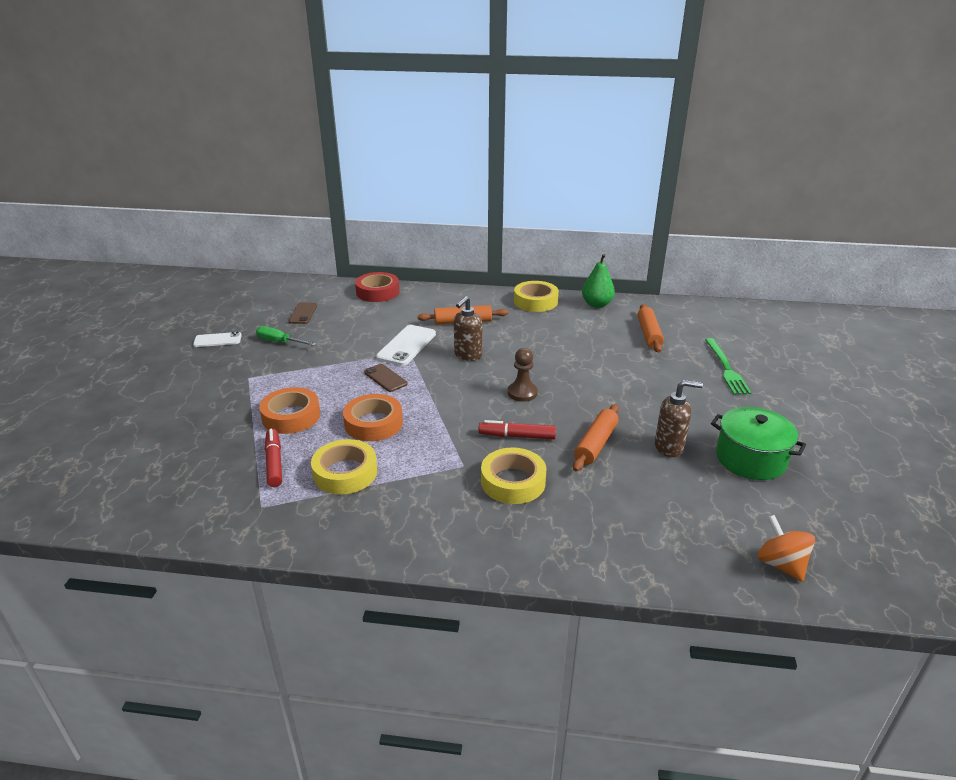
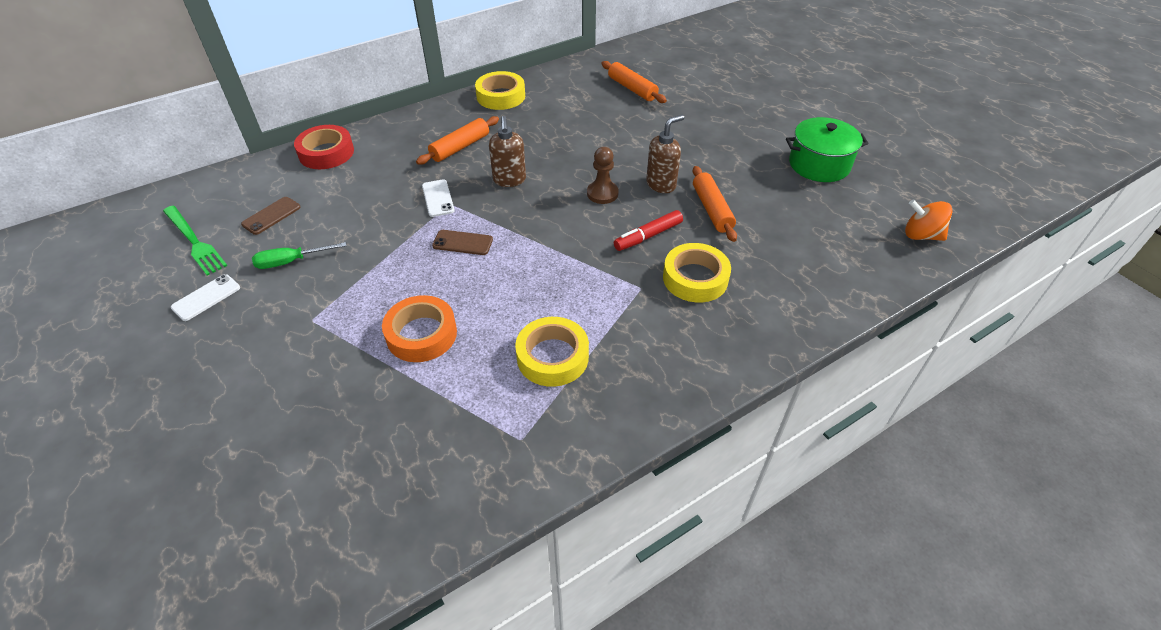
camera: 40 degrees left, 15 degrees up
red marker [265,429,282,487] -> none
brown phone [288,302,317,324] -> brown phone turned 75 degrees clockwise [241,197,301,235]
orange tape [343,394,403,441] -> none
white phone [376,325,436,366] -> white phone [422,179,455,217], size x0.63
green pear [582,254,615,308] -> none
brown soap dispenser [655,380,703,457] -> brown soap dispenser moved to [646,115,684,193]
green fork [705,338,752,395] -> green fork moved to [163,206,227,275]

